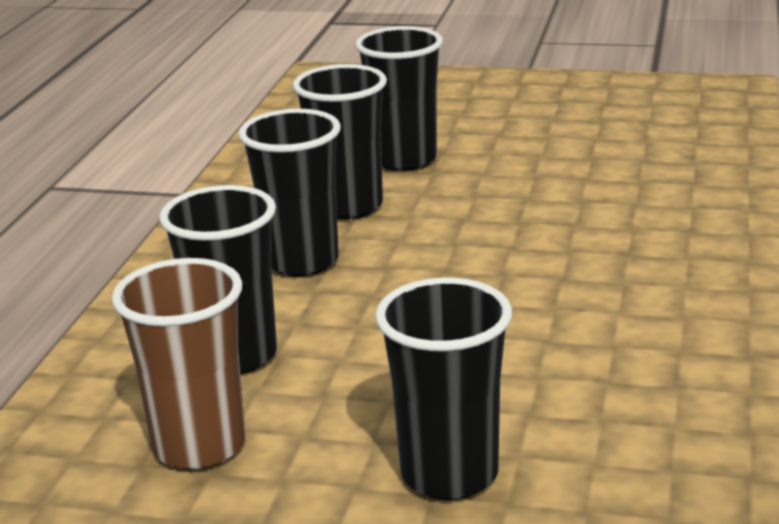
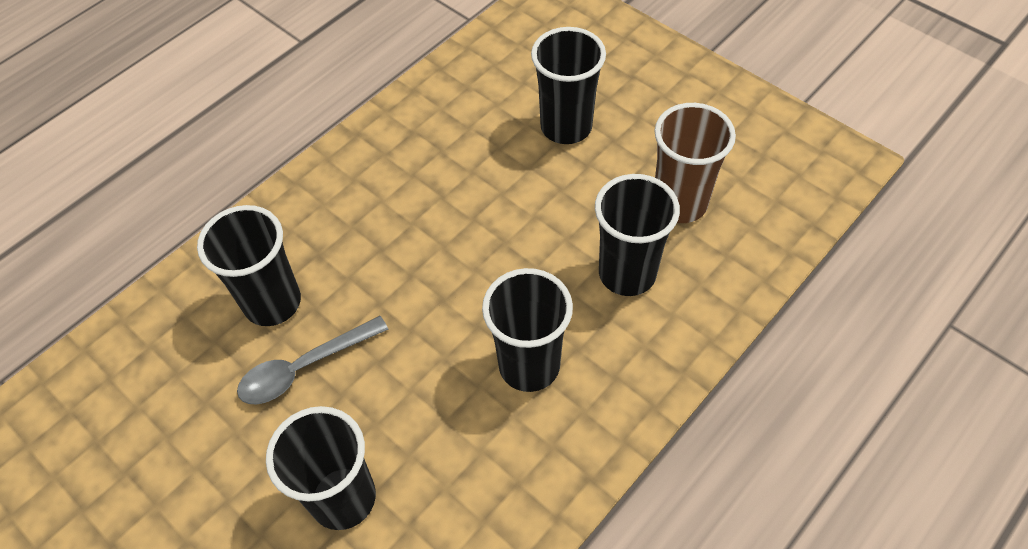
camera: 150 degrees left, 30 degrees up
black cup [293,64,387,219] -> black cup moved to [197,205,301,326]
none -> grey spoon [237,316,389,404]

